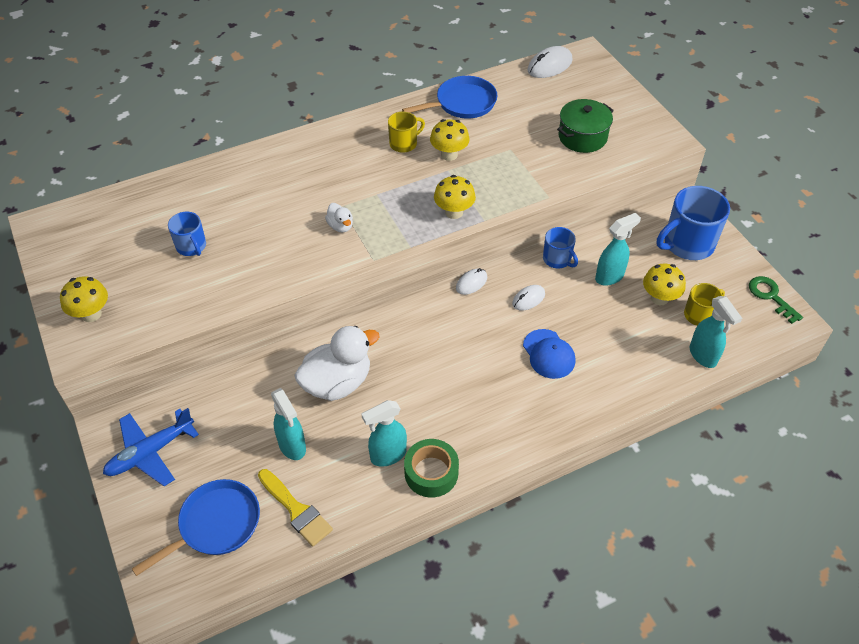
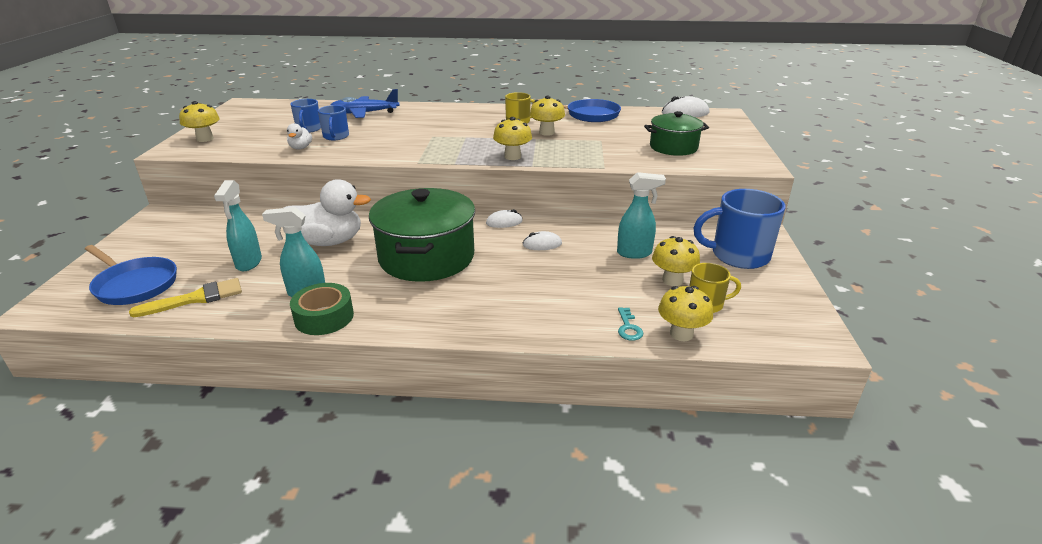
camera: 30 degrees right, 20 degrees down
blue plane [103,408,199,486] -> blue plane moved to [331,89,400,118]
blue pan [132,479,260,576] -> blue pan turned 45 degrees clockwise [85,245,177,305]
yellow brush [258,469,333,547] -> yellow brush turned 105 degrees counterclockwise [129,278,242,317]
white duck [325,203,353,232] -> white duck moved to [287,123,312,149]
blue cap [523,329,575,379] -> none
blue mug [543,227,578,269] -> blue mug moved to [318,105,349,140]
turquoise spray bottle [690,296,742,368] -> yellow mushroom [658,286,713,341]
green key [749,276,803,324] -> none
none -> green pot [369,188,475,282]
none -> turquoise key [618,307,643,341]

